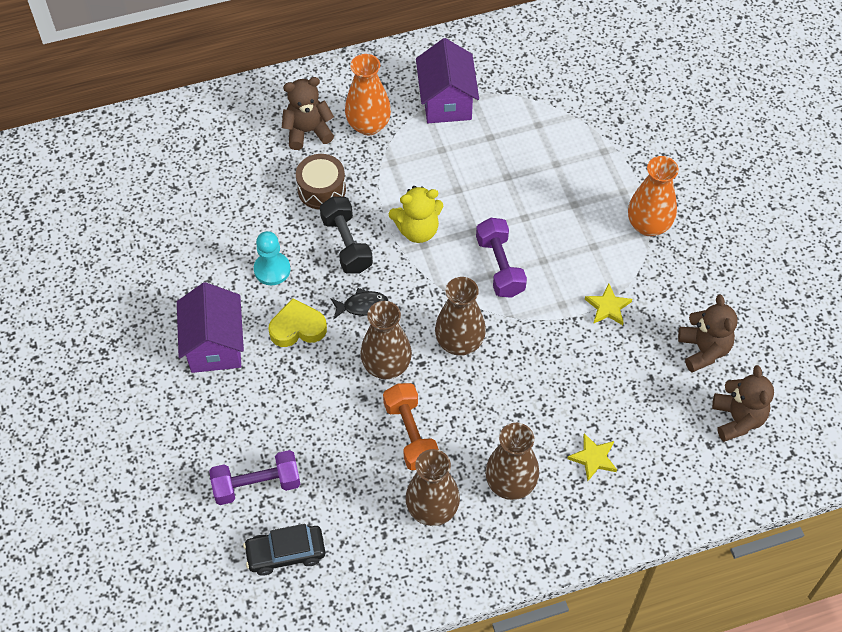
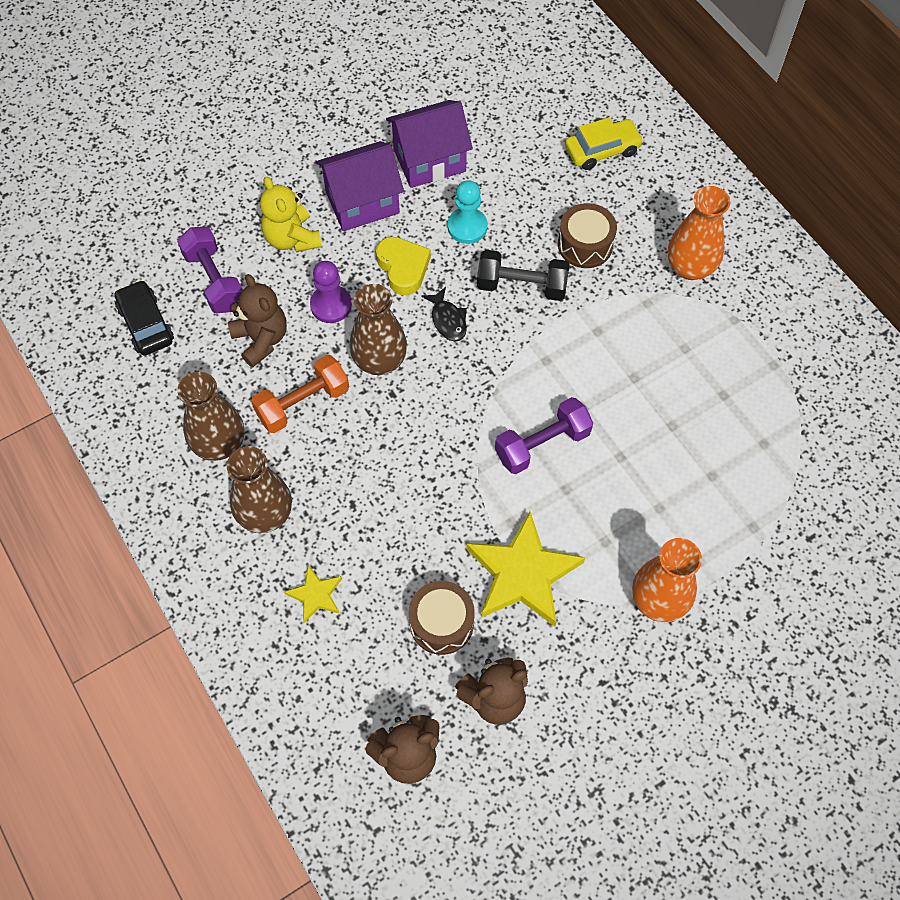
camera: 75 degrees right, 5 degrees up
brown teddy bear [282,77,334,150] -> brown teddy bear moved to [228,274,287,368]
black dumbbell [320,197,373,274] -> black dumbbell turned 45 degrees clockwise [477,250,570,301]
yellow teddy bear [389,186,443,243] -> yellow teddy bear moved to [260,176,322,252]
purple house [416,38,479,123] -> purple house moved to [386,100,473,188]
brown vase [435,277,486,356] -> none
yellow star [585,284,632,325] -> yellow star [466,512,586,626], size x2.03
none -> purple pawn [310,261,352,323]
none -> brown drum [409,581,475,655]
none -> yellow car [565,117,643,170]

